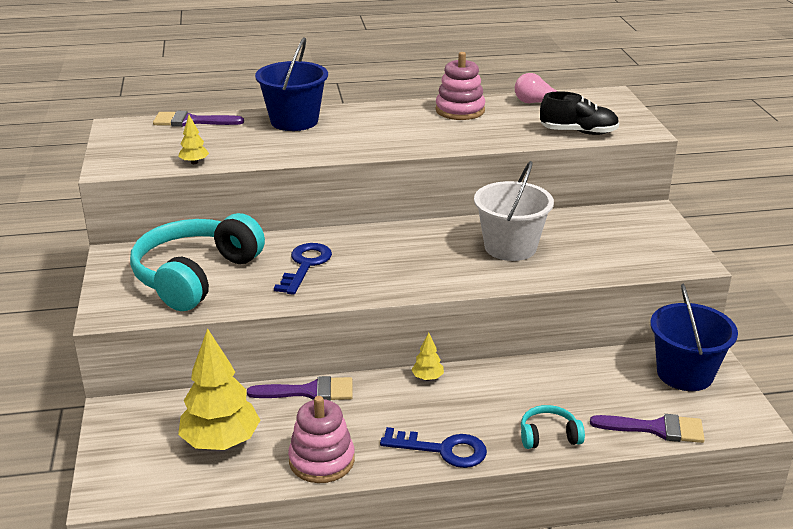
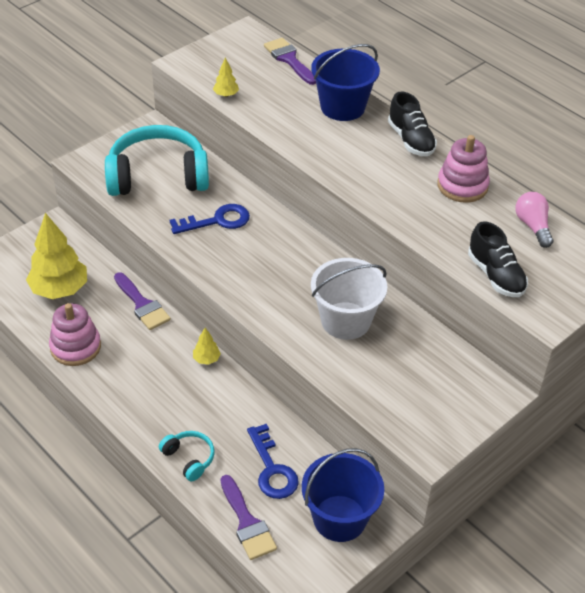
camera: 55 degrees right, 15 degrees up
blue key [380,427,487,468] -> blue key moved to [247,424,299,499]
none -> black shoe [388,92,437,156]

